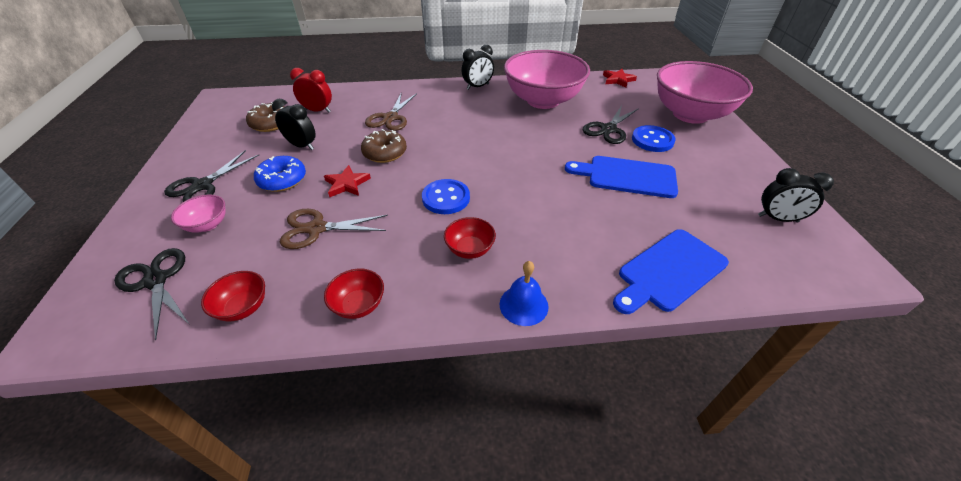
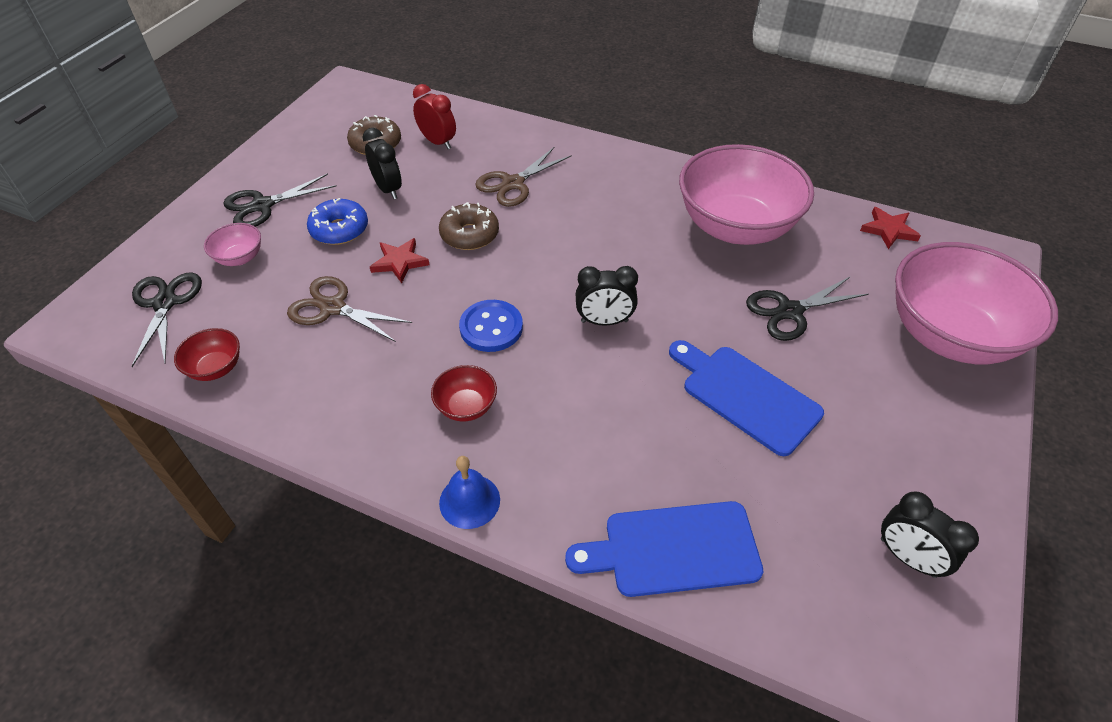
camera: 30 degrees right, 5 degrees up
red bowl [324,269,384,319] -> none
black clock [461,45,494,90] -> black clock moved to [576,266,638,326]
blue button [632,125,676,152] -> none

